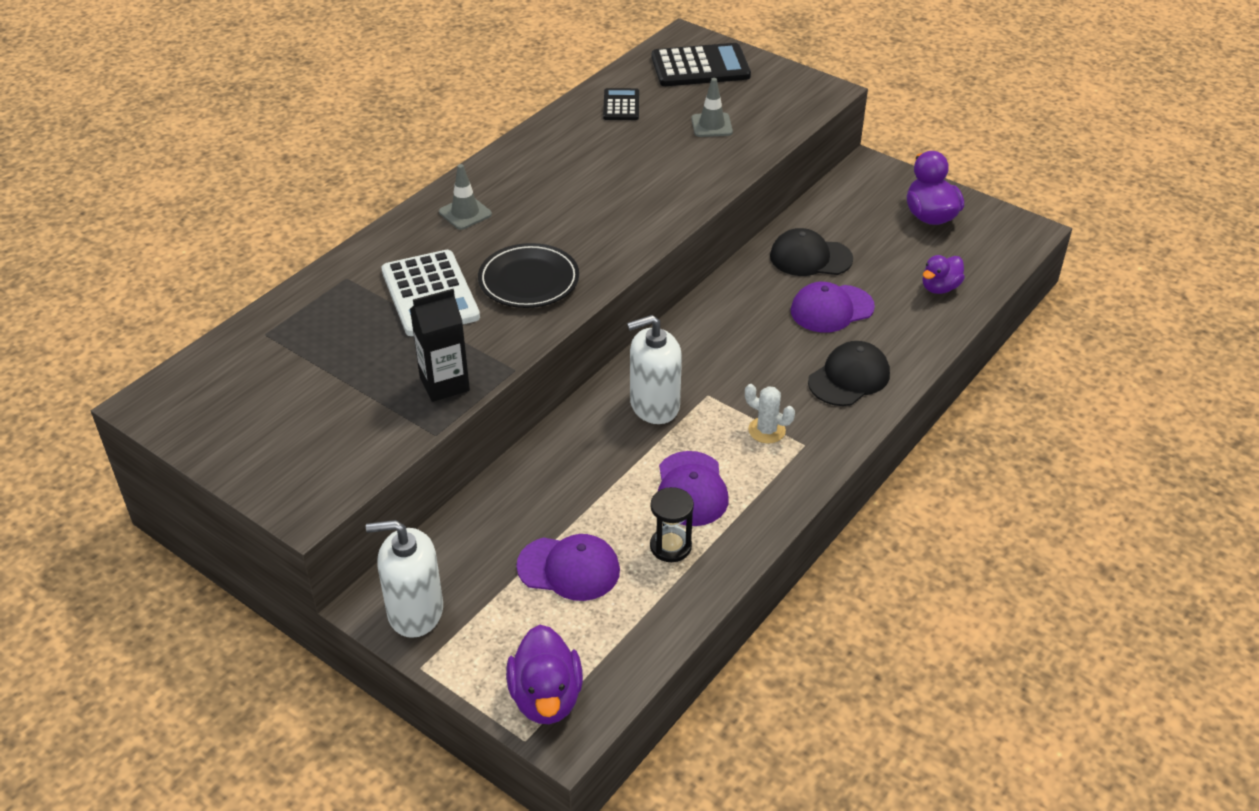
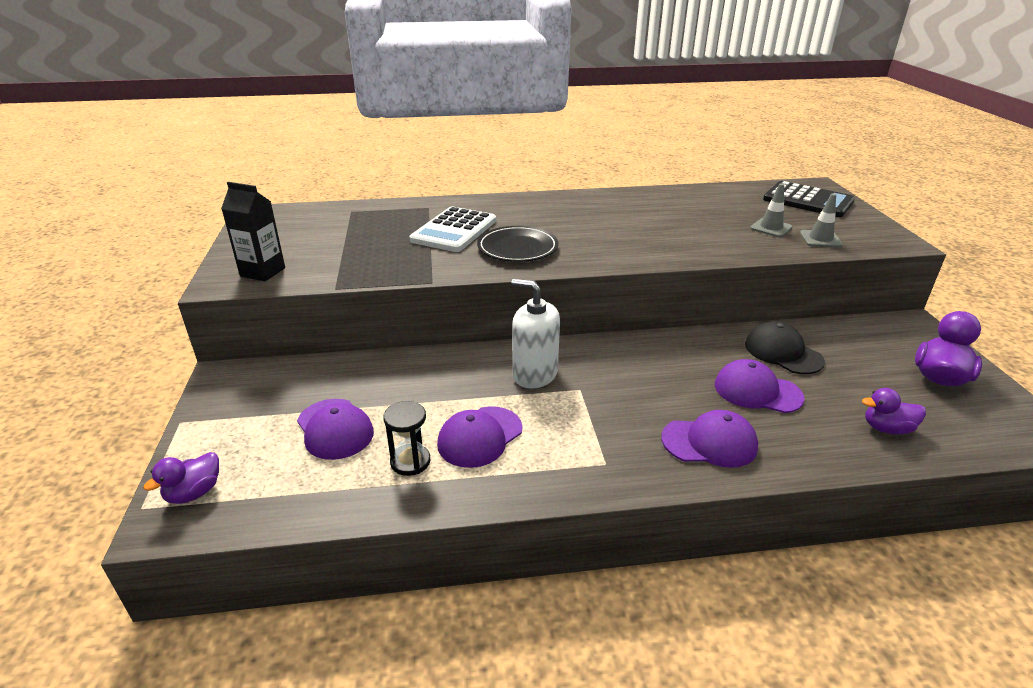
camera: 45 degrees right, 10 degrees down
white soap dispenser [366,520,443,638] -> none
black carton [410,289,470,402] -> black carton moved to [221,182,285,281]
grey traffic cone [439,164,492,230] -> grey traffic cone moved to [800,194,843,248]
purple duck [506,625,583,724] -> purple duck [143,452,219,504], size x0.66
black calculator [603,88,639,120] -> none
white cactus [745,384,795,443] -> none
black cap [808,341,890,406] -> purple cap [661,410,758,468]

